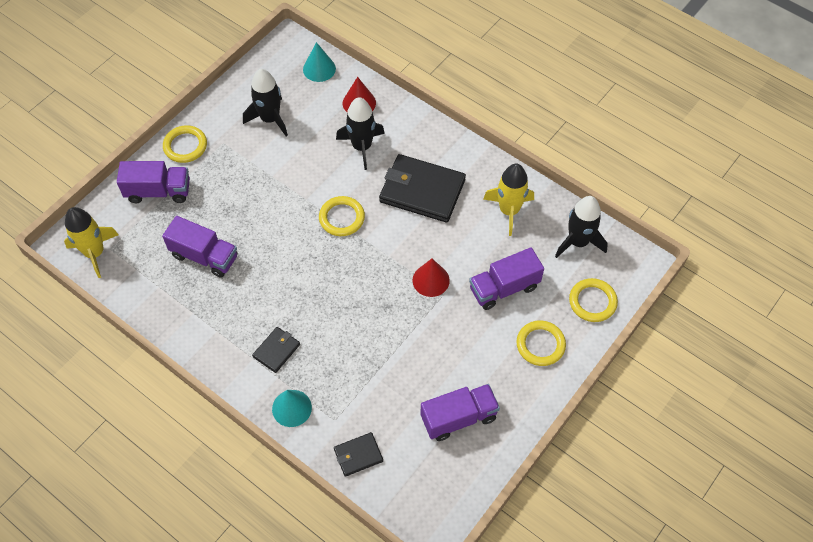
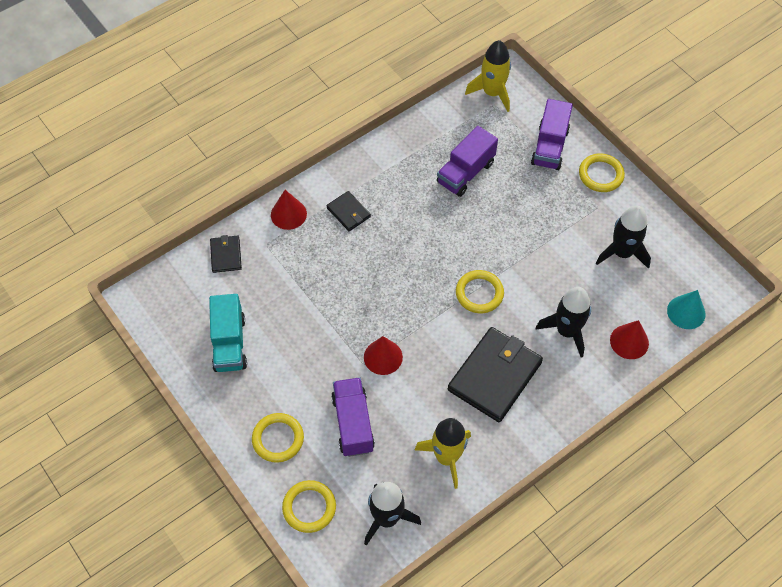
camera: 105 degrees right, 0 degrees up
turquoise cone [272,390,312,427] -> red cone [271,190,307,230]
purple truck [420,384,500,441] -> turquoise truck [209,294,247,372]

